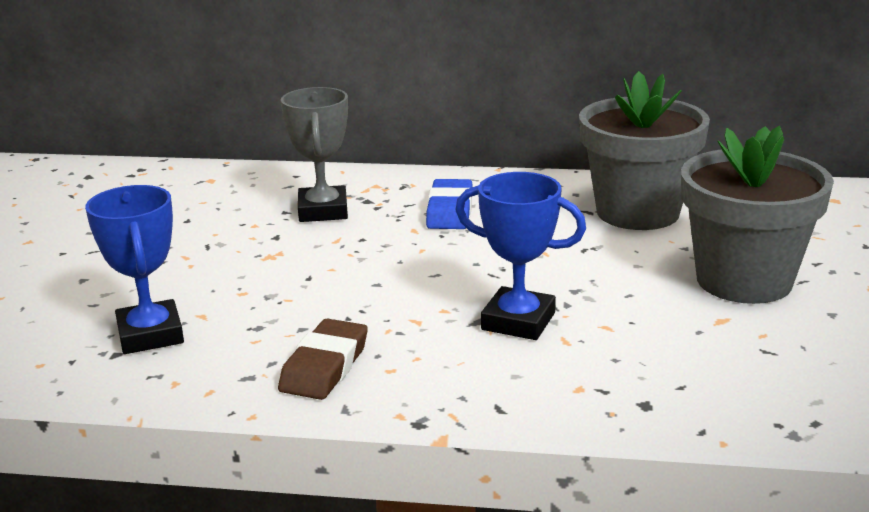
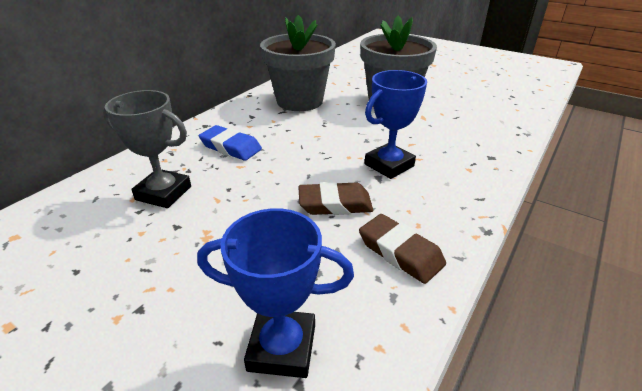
camera: 65 degrees left, 10 degrees up
none -> brown eraser [298,182,373,215]

